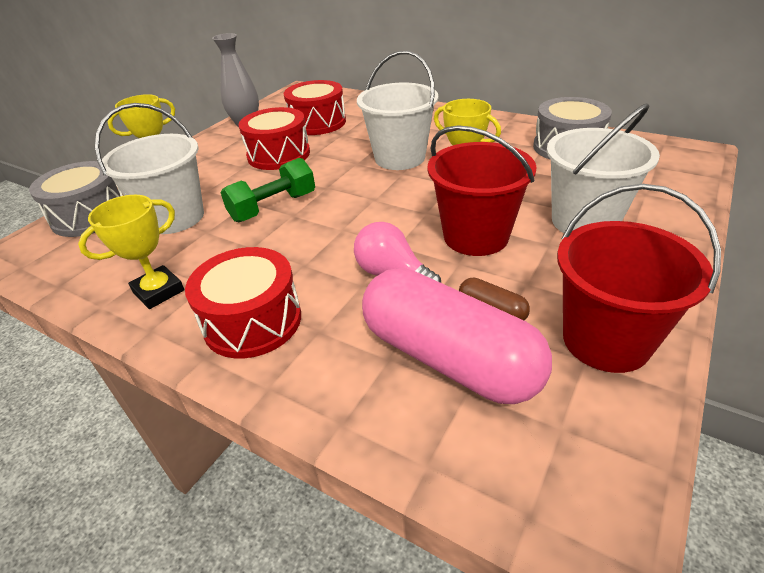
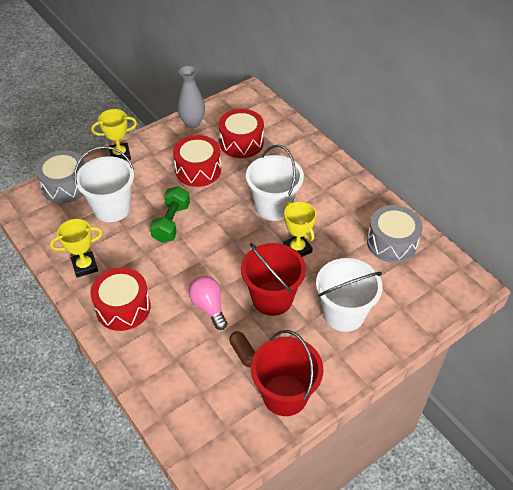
camera: 20 degrees right, 10 degrees up
green dumbbell [220,158,315,222] -> green dumbbell turned 60 degrees counterclockwise [150,186,190,243]
pink capsule [362,268,552,404] -> none

